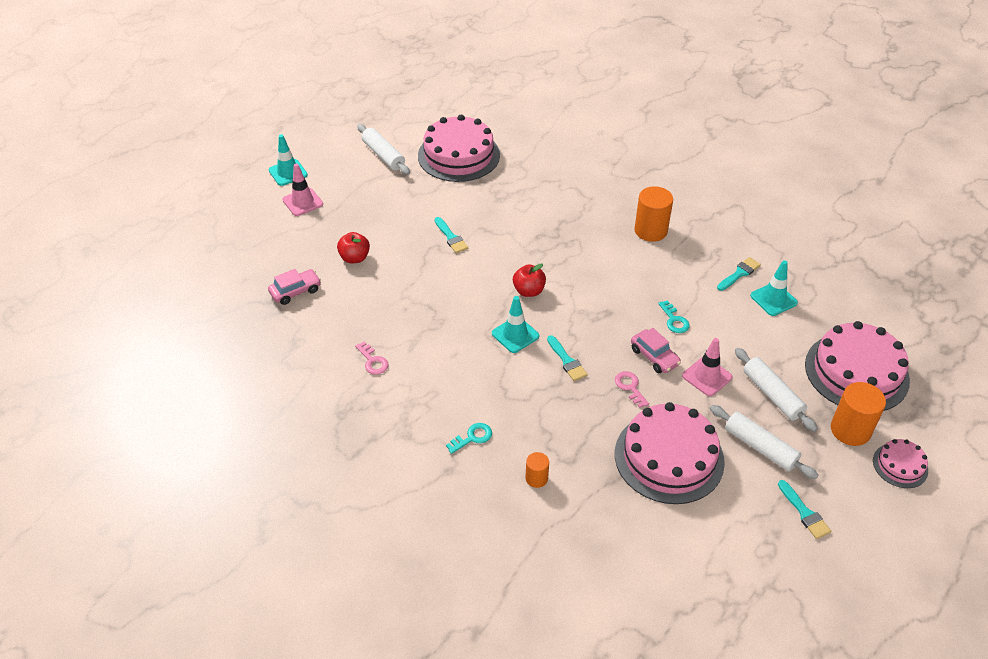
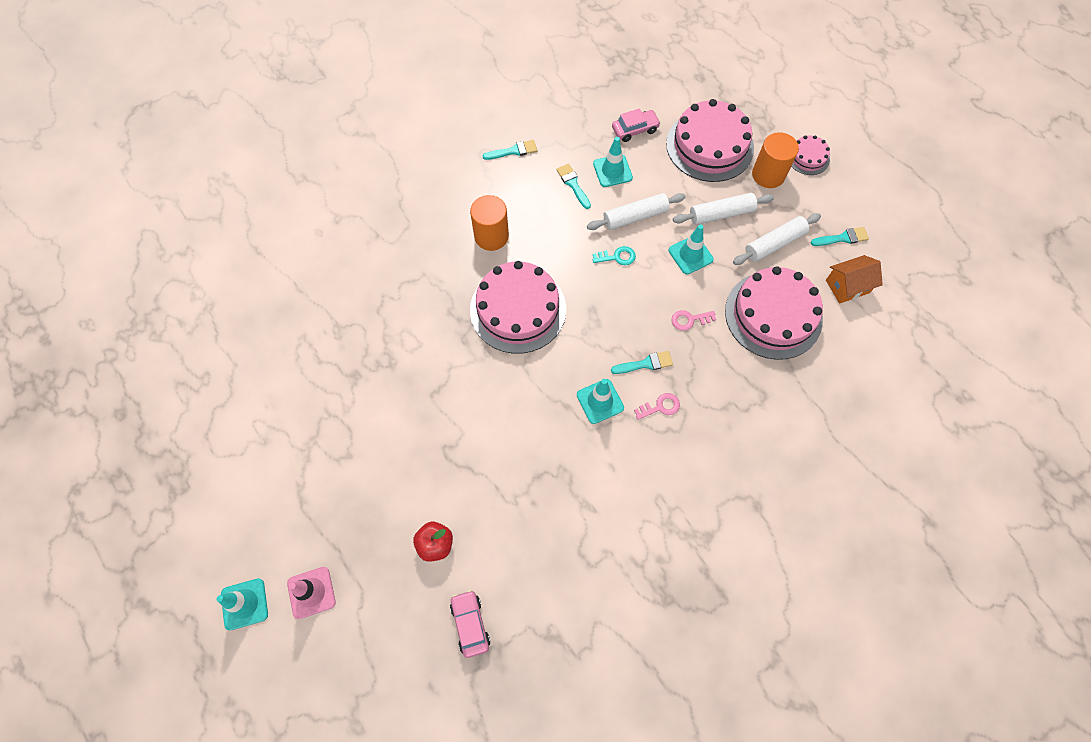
camera: 75 degrees left, 20 degrees up
pink key [355,341,389,375] -> pink key moved to [634,393,680,420]
white rolling pin [357,124,410,175] -> white rolling pin moved to [587,193,686,230]
pink cake [418,115,500,182] -> pink cake moved to [470,261,566,354]
turquoise brush [434,217,468,253] -> turquoise brush moved to [482,140,537,160]
turquoise key [446,423,492,454] -> none
red apple [513,263,546,297] -> none
orange cylinder [526,452,549,488] -> none
pink car [631,328,681,373] -> pink car moved to [612,108,661,142]
pink traffic cone [682,338,732,396] -> turquoise traffic cone [669,224,714,274]
none -> orange house [826,255,883,304]

